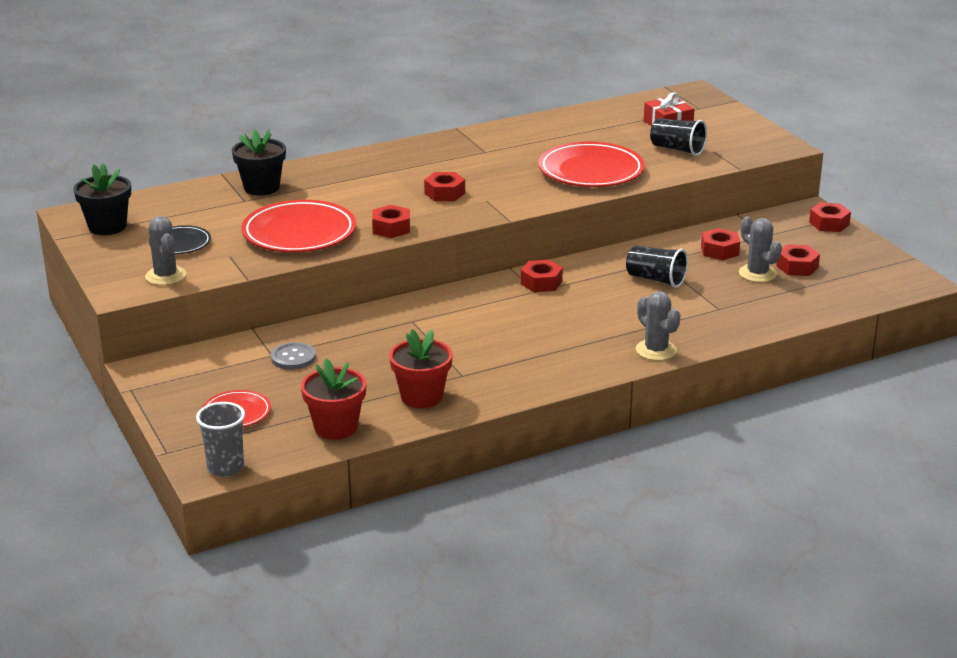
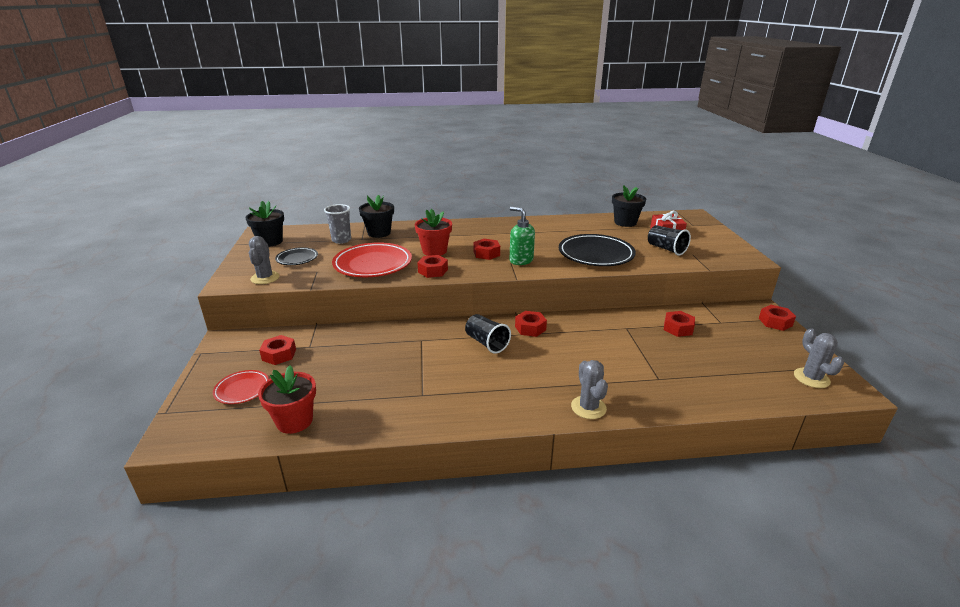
camera: 20 degrees right, 0 degrees up
grey cup [196,402,245,477] -> grey cup moved to [324,204,351,244]
grey button [271,342,316,370] -> none
red flower pot [389,329,453,408] -> red flower pot moved to [415,209,452,256]
red plate [538,142,645,187] -> black plate [559,234,636,266]
black cup [626,245,688,288] -> black cup moved to [465,314,511,354]
grey cactus [739,216,782,282] -> grey cactus moved to [794,328,844,388]
red nut [776,244,820,276] -> red nut moved to [259,335,296,365]
none -> green soap dispenser [510,207,535,265]
none -> black flower pot [612,185,646,227]

